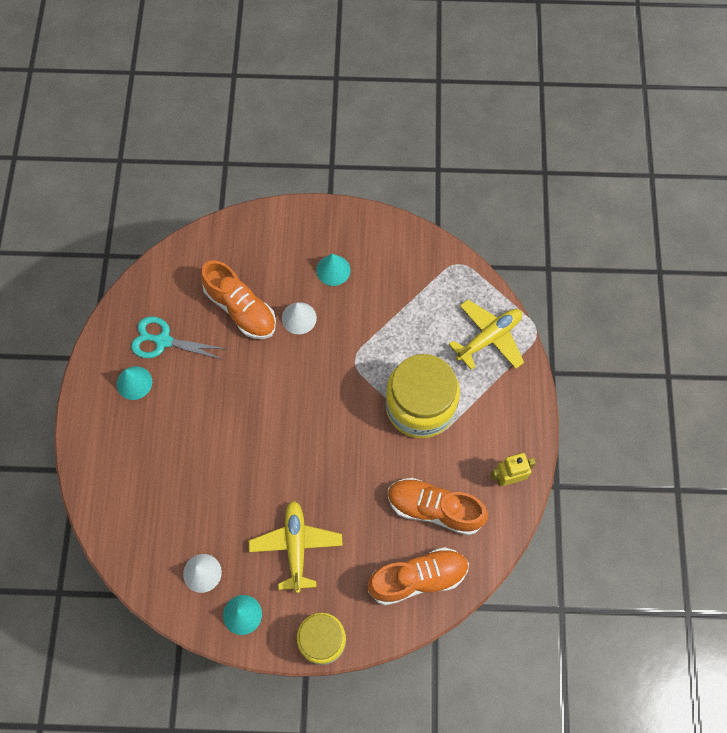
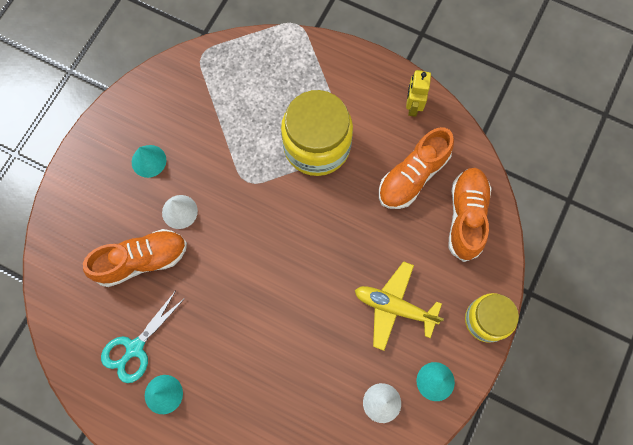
camera: 65 degrees left, 5 degrees up
yellow plane [449,300,524,370] -> none

